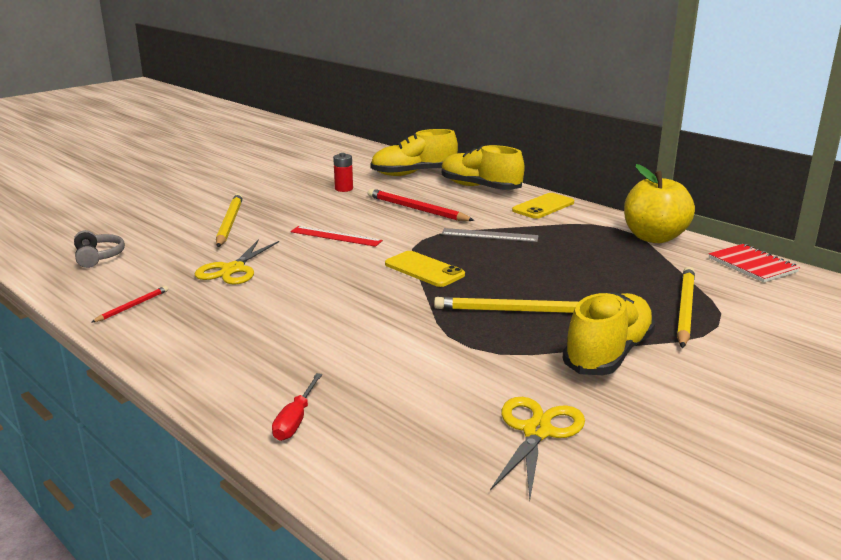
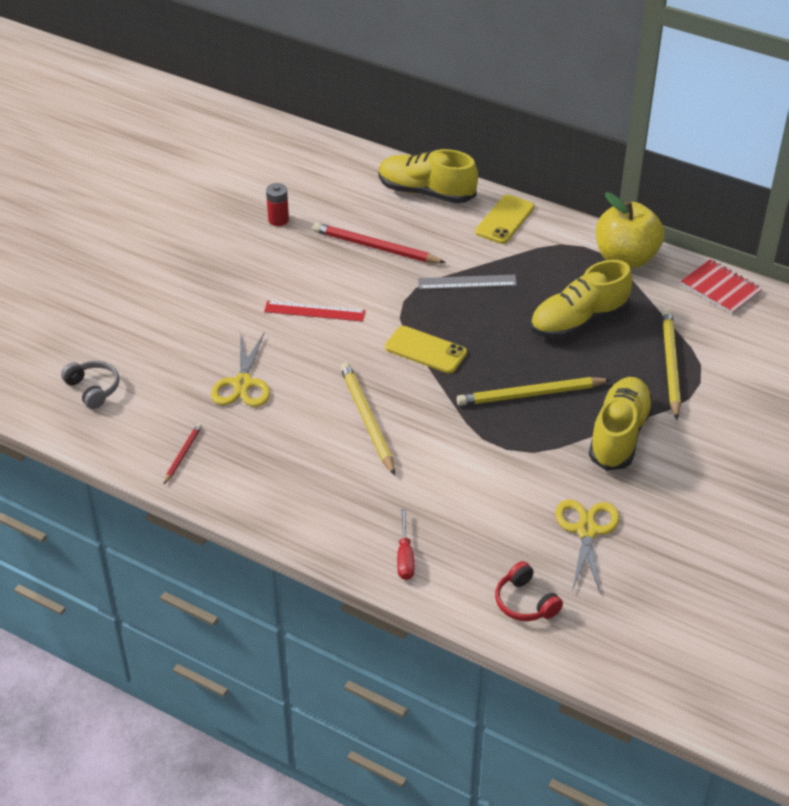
camera: 15 degrees left, 20 degrees up
yellow pencil [216,193,243,247] -> yellow pencil moved to [340,362,395,476]
yellow shoe [370,129,458,176] -> yellow shoe moved to [530,260,632,339]
none -> red headphones [495,561,563,621]

